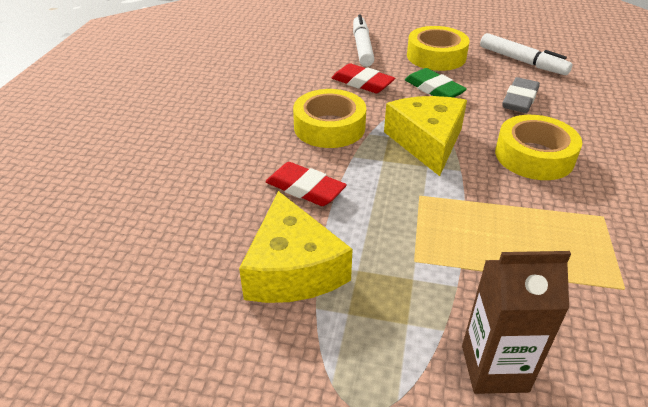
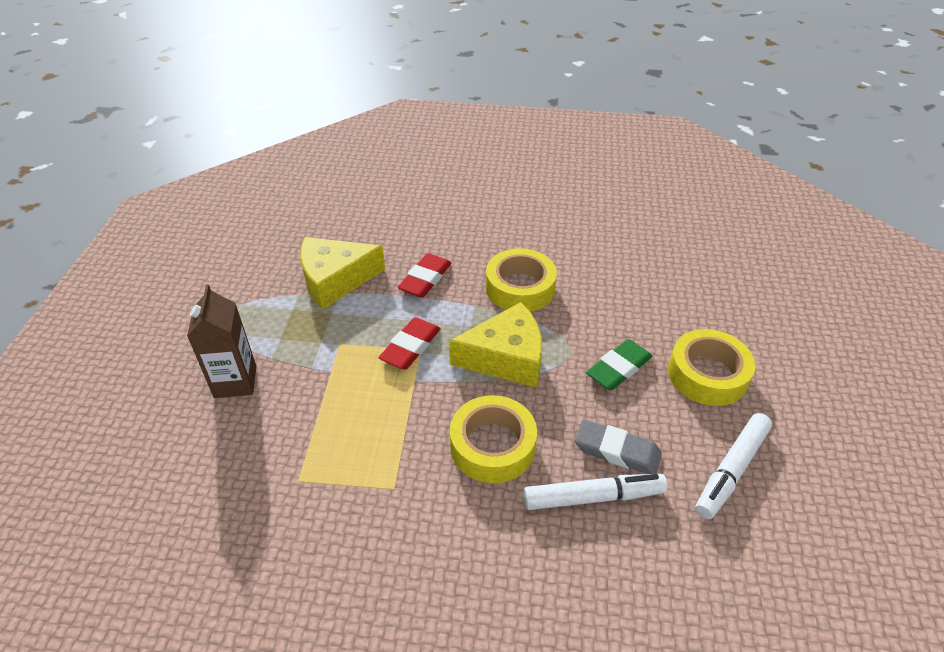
camera: 85 degrees right, 5 degrees up
red eraser [331,63,395,93] -> red eraser moved to [379,317,441,370]
white marker [353,14,374,67] -> white marker moved to [523,474,667,510]

